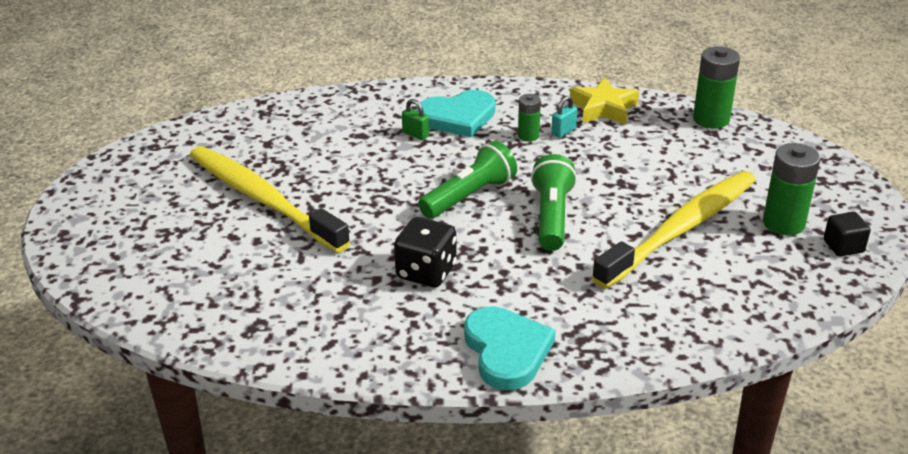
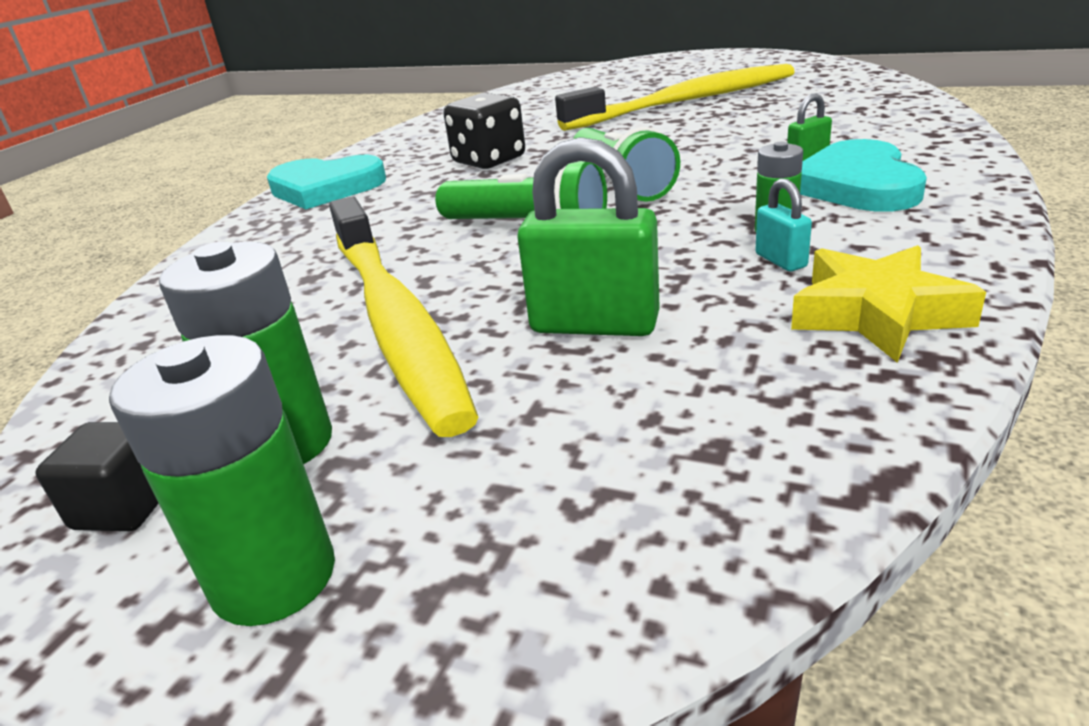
camera: 115 degrees right, 5 degrees down
green battery [693,46,740,128] -> green battery moved to [109,335,335,626]
none -> green padlock [517,137,660,336]

